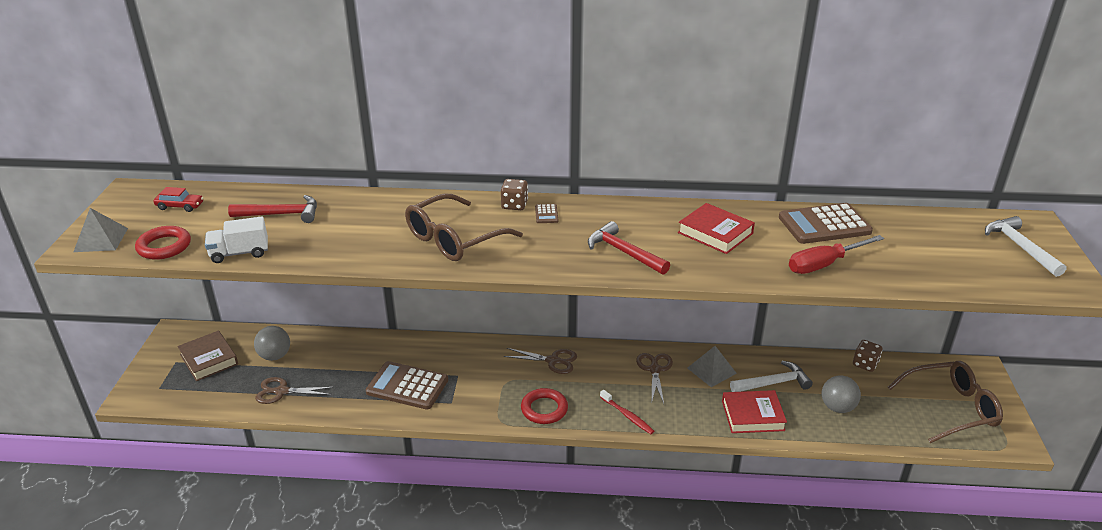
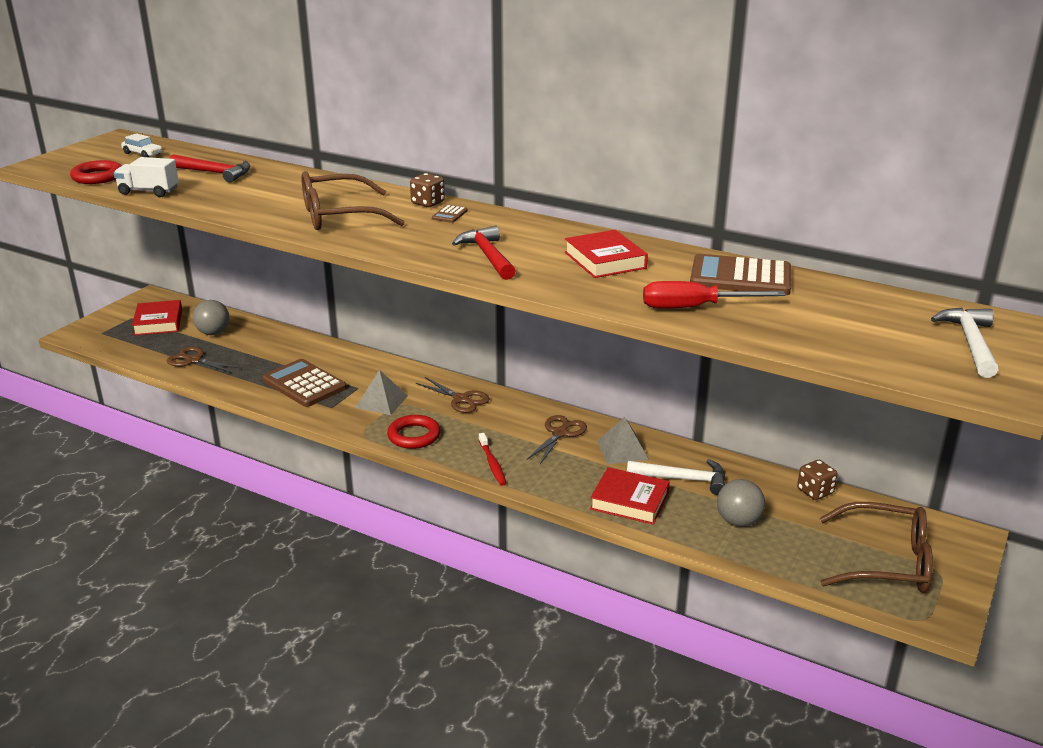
camera: 25 degrees right, 5 degrees down
grey pyramid [74,208,128,252] -> grey pyramid moved to [355,370,408,415]
red car [154,187,204,212] -> white car [121,133,162,157]
brown book [177,331,238,381] -> red book [132,300,182,336]

